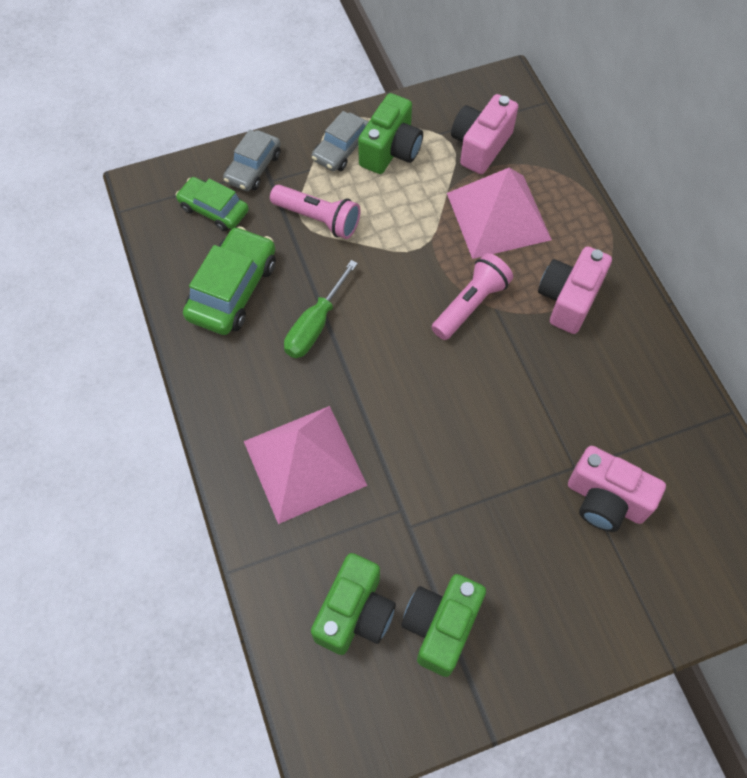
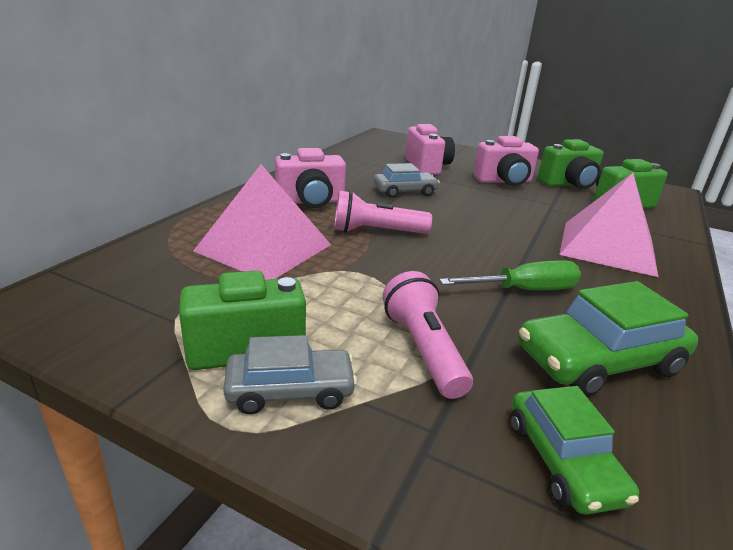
camera: 135 degrees left, 35 degrees down
grey car [223,129,281,191] -> grey car moved to [373,163,440,198]
pink camera [451,94,518,174] -> pink camera moved to [473,136,539,186]

